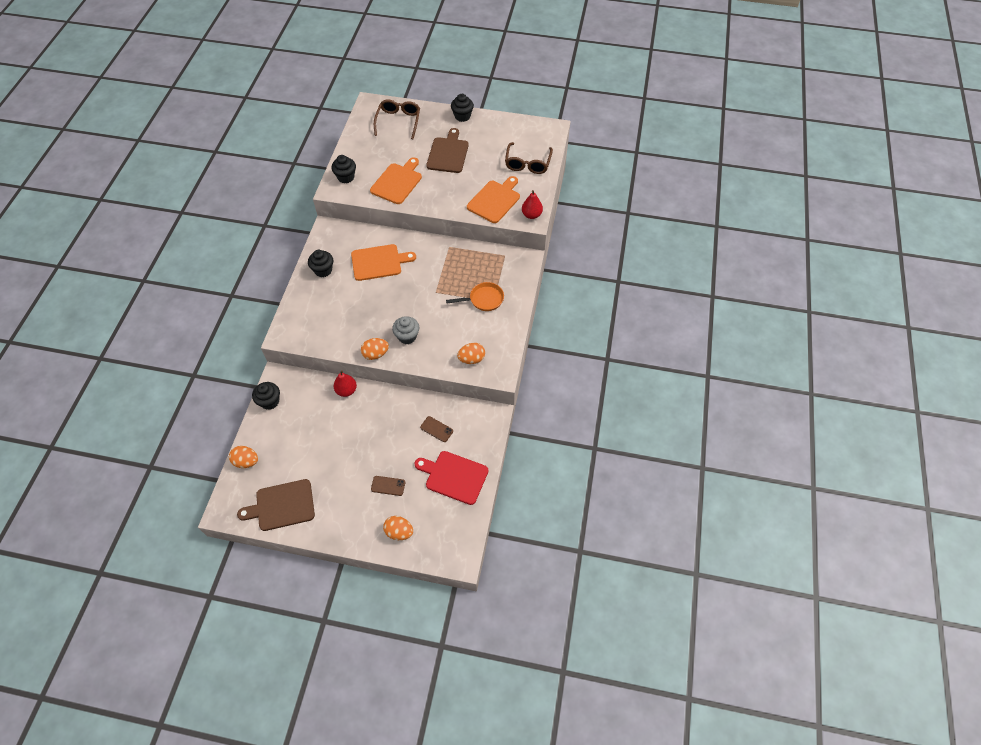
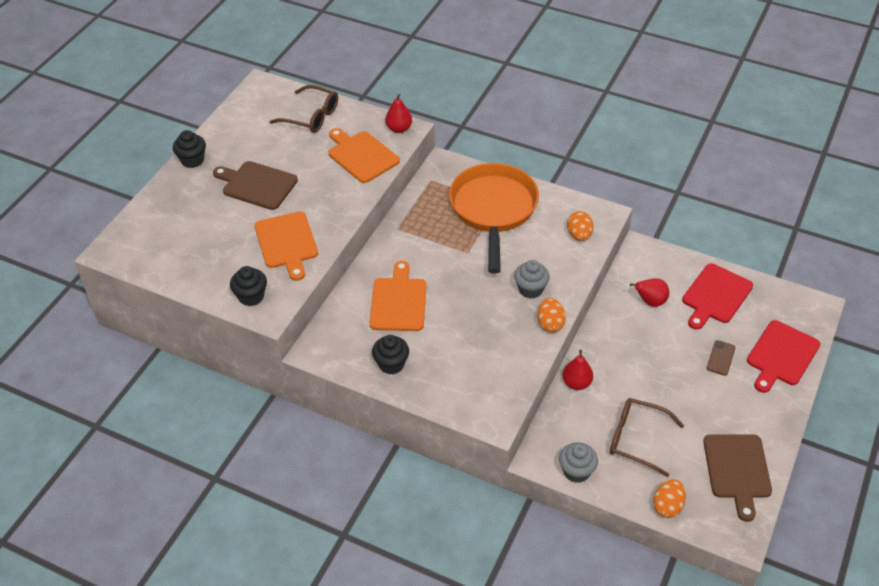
camera: 75 degrees left, 10 degrees down
black cupcake [252,382,280,410] -> grey cupcake [559,442,598,483]
orange cutting board [370,157,422,204] -> orange cutting board turned 150 degrees counterclockwise [255,211,318,281]
brown glasses [374,99,420,139] -> brown glasses moved to [610,398,684,477]
orange egg [383,516,413,540] -> red cutting board [747,320,820,393]
brown phone [420,416,453,442] -> red pear [630,278,669,307]
orange pan [446,282,504,311] -> orange pan [449,163,539,274], size x2.07

